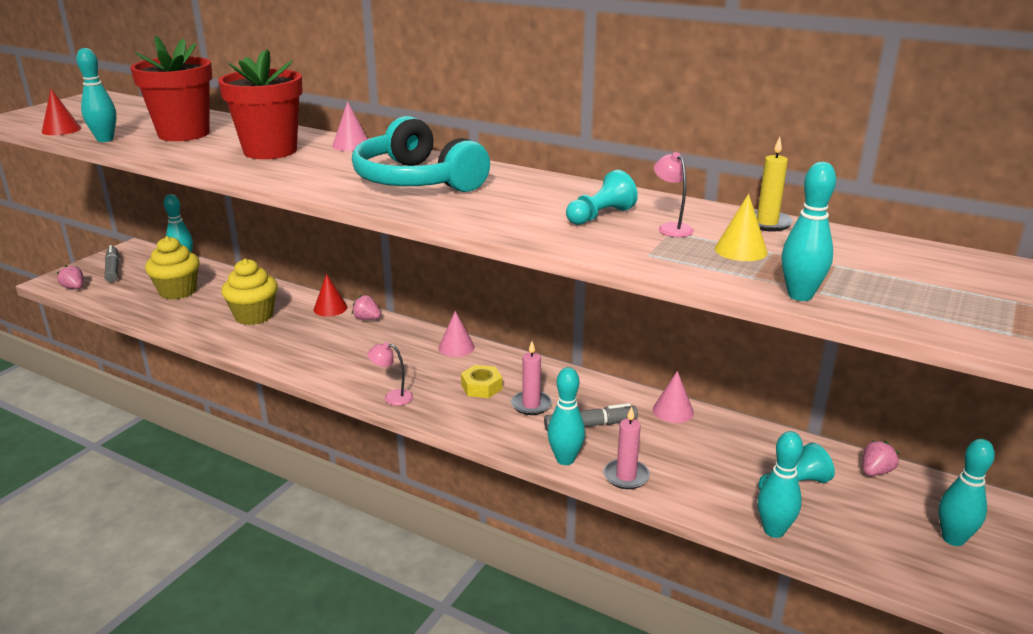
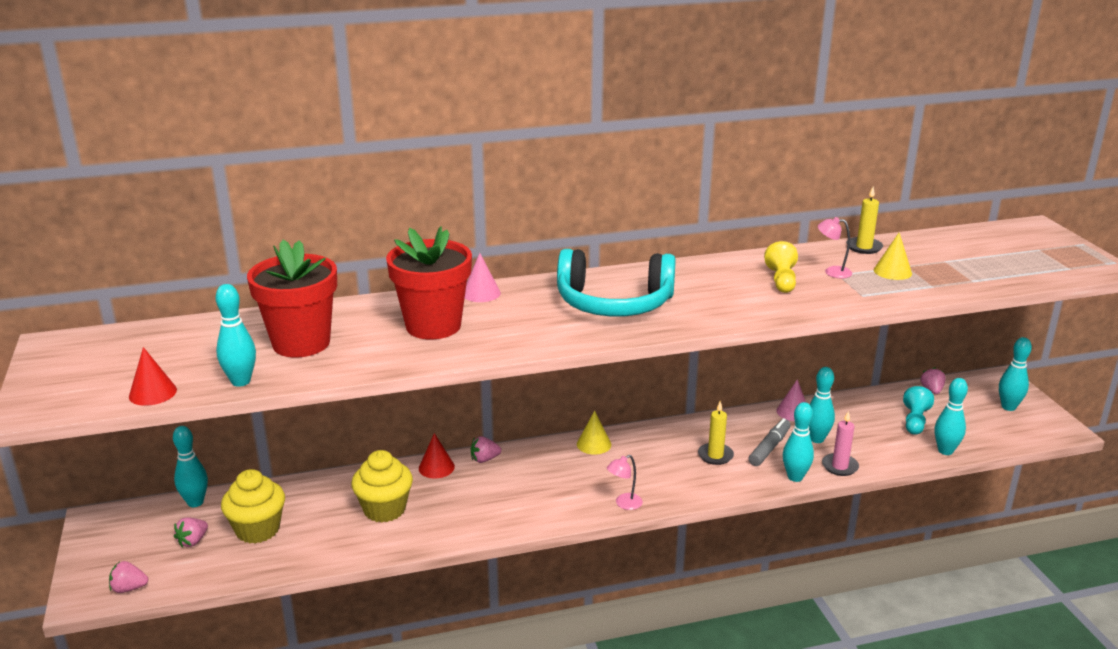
camera: 45 degrees left, 0 degrees up
grey marker [104,245,119,282] -> none
pink cone [438,311,475,357] -> yellow cone [577,411,611,455]
yellow nut [461,365,503,398] -> none
pink candle [511,341,552,415] -> yellow candle [698,401,734,465]
turquoise pawn [566,170,638,225] -> yellow pawn [764,241,798,293]
turquoise bowling pin [782,162,836,301] -> turquoise bowling pin moved to [809,367,835,443]
none -> pink strawberry [174,517,208,547]

